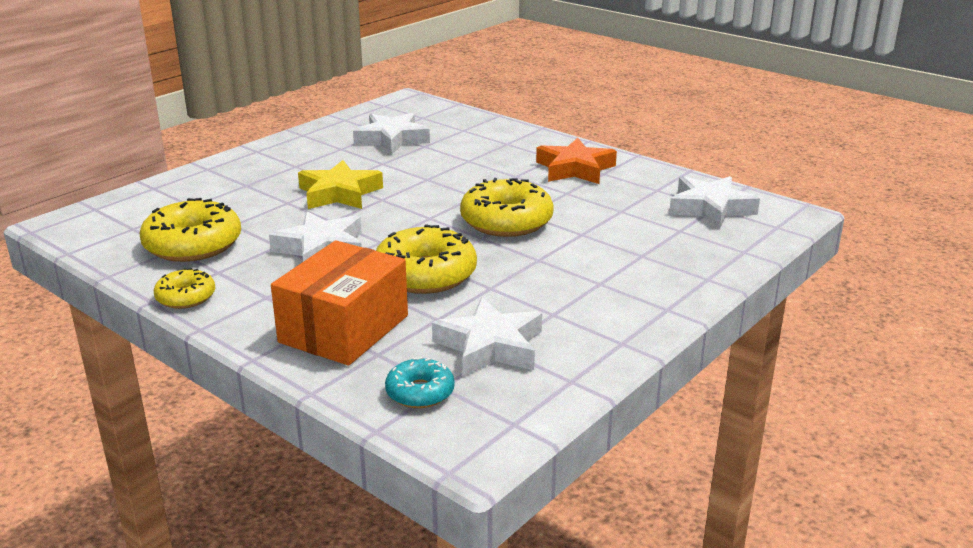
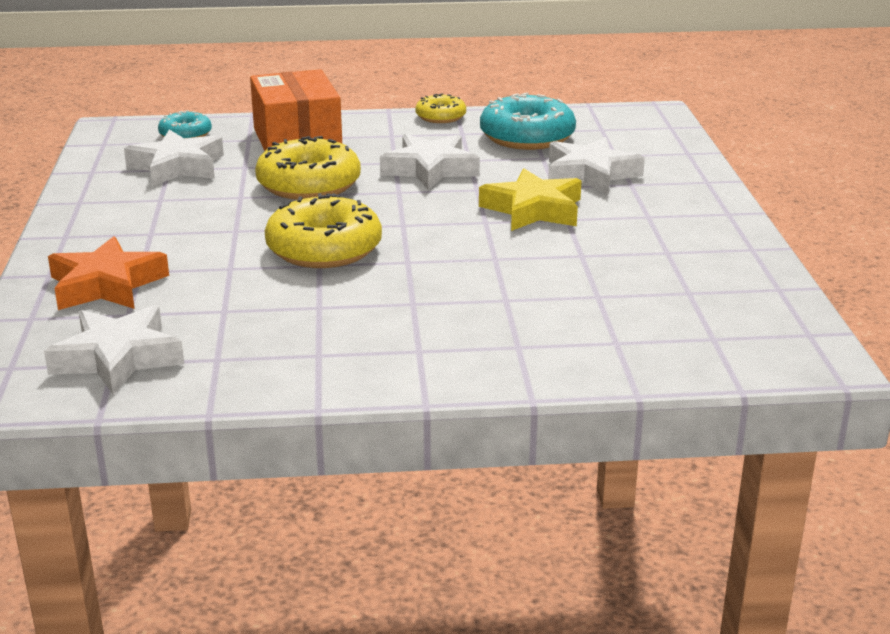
camera: 135 degrees right, 0 degrees up
yellow donut [139,198,241,262] -> turquoise donut [480,92,576,150]
white star [353,113,430,154] -> white star moved to [548,137,645,194]
orange star [536,138,617,184] -> orange star moved to [48,236,169,310]

